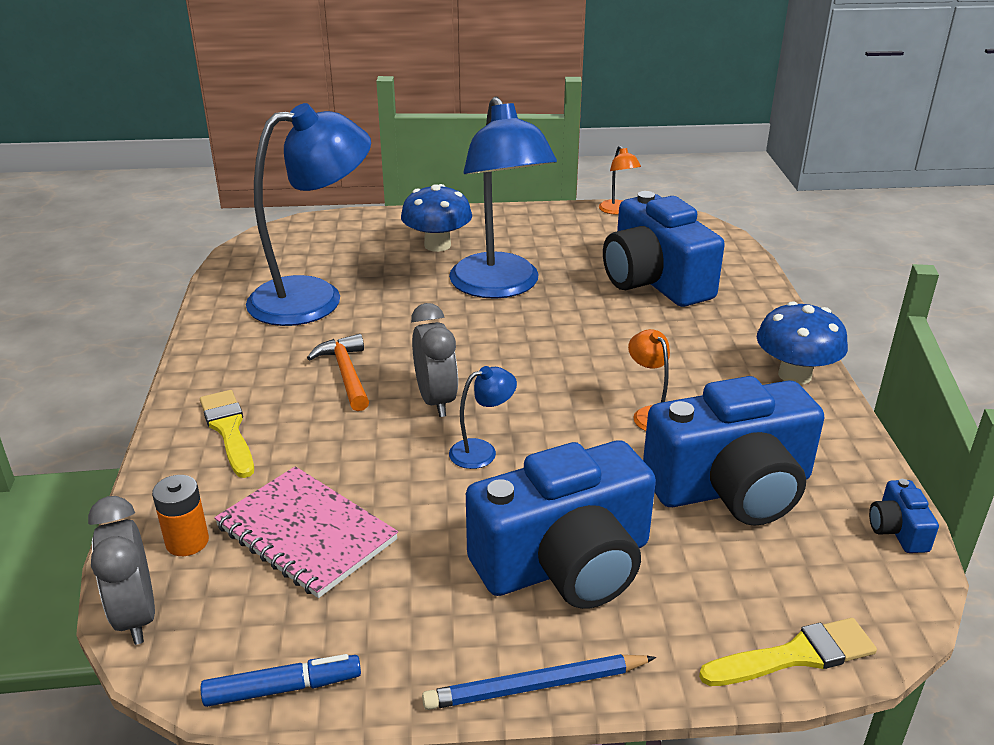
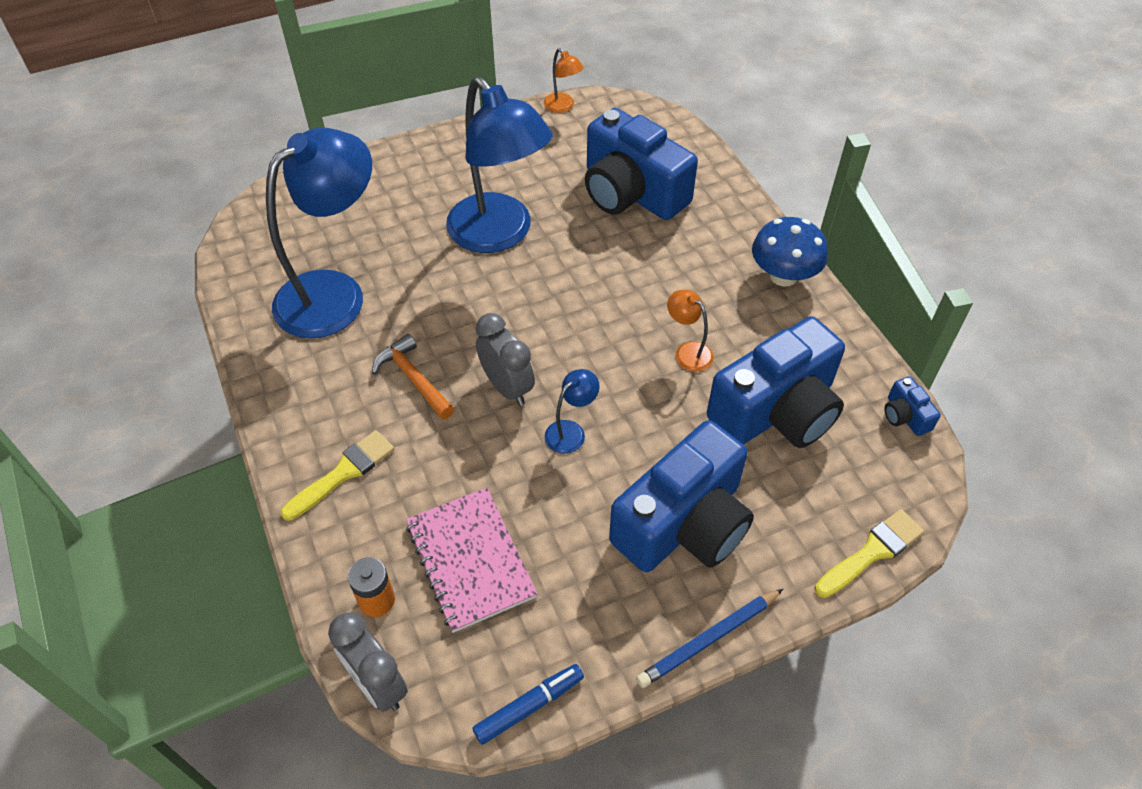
camera: 20 degrees left, 20 degrees up
yellow brush [200,390,254,478] -> yellow brush turned 90 degrees clockwise [281,430,394,521]
pink notebook [214,466,398,598] -> pink notebook turned 45 degrees clockwise [406,487,538,633]
blue mushroom [401,184,472,252] -> none

